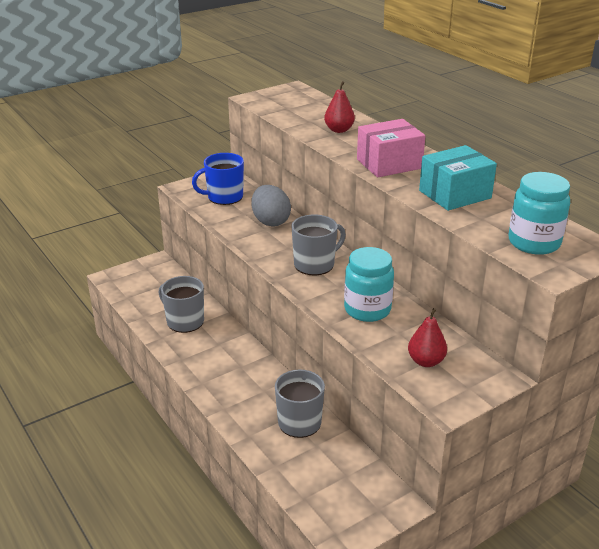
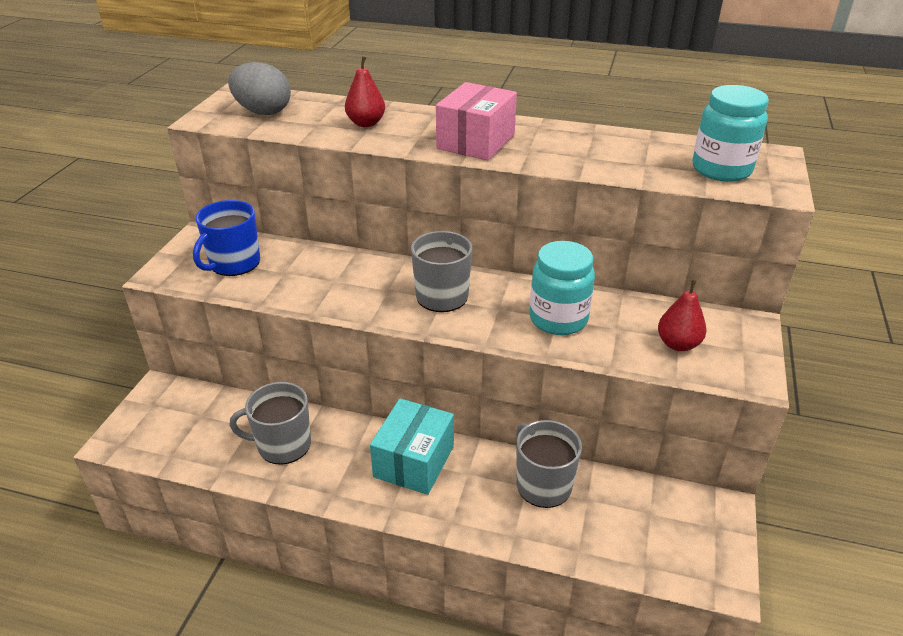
camera: 40 degrees left, 5 degrees up
grey egg [252,185,291,227] -> grey egg moved to [228,62,291,115]
turquoise box [419,145,497,211] -> turquoise box moved to [370,398,454,495]

